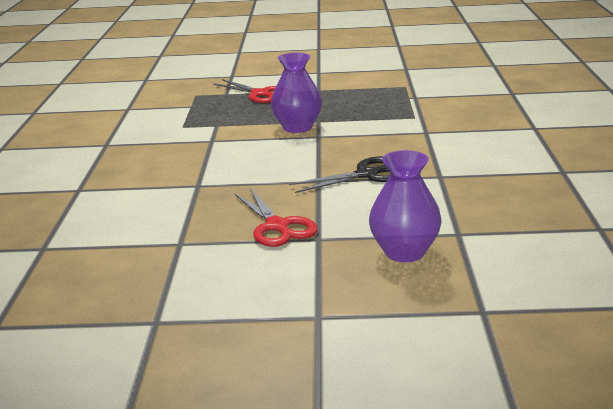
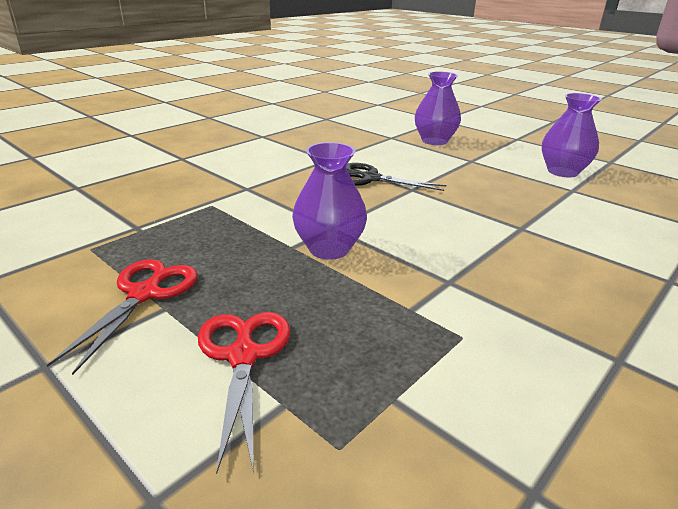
camera: 140 degrees left, 5 degrees up
red scissors [234,188,318,247] -> red scissors moved to [47,259,198,375]
none -> purple vase [542,93,602,177]

